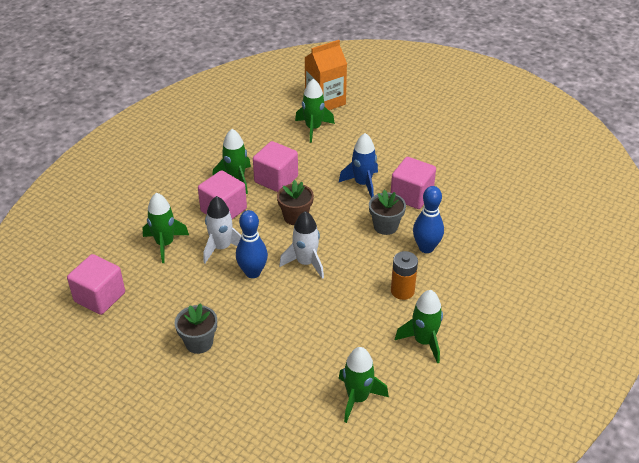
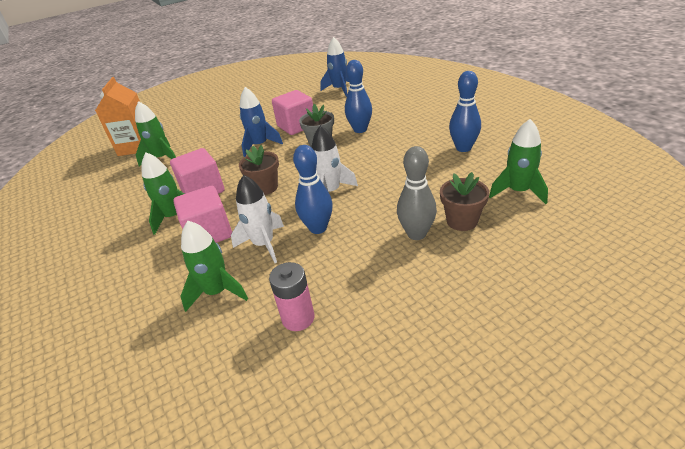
camera: 60 degrees left, 5 degrees down
pink cube [67,254,125,315] -> none
grey flower pot [175,303,217,354] -> none
orange battery [391,251,418,300] -> none
green rocket [395,290,443,363] -> blue bowling pin [449,71,481,152]
none -> pink battery [269,262,315,331]
none -> blue rocket [321,37,349,97]
none -> grey bowling pin [397,146,437,240]
none -> brown flower pot [440,172,489,231]

